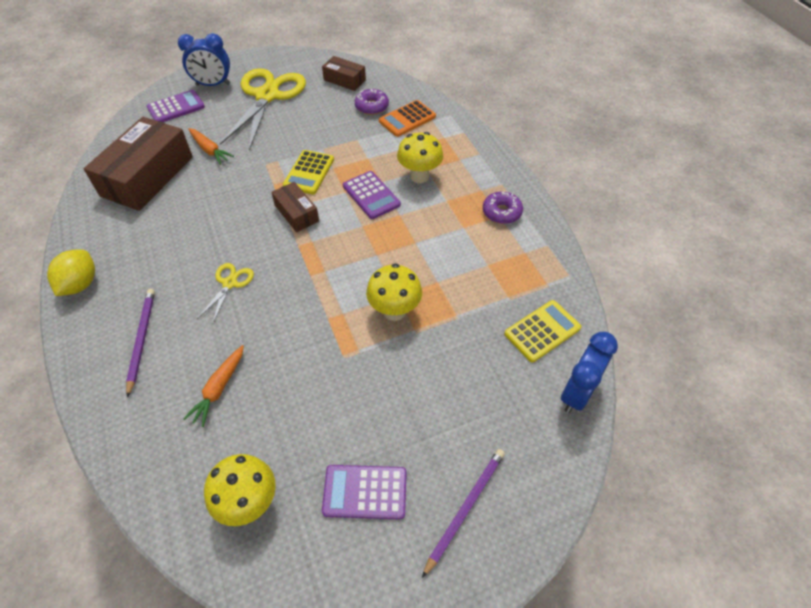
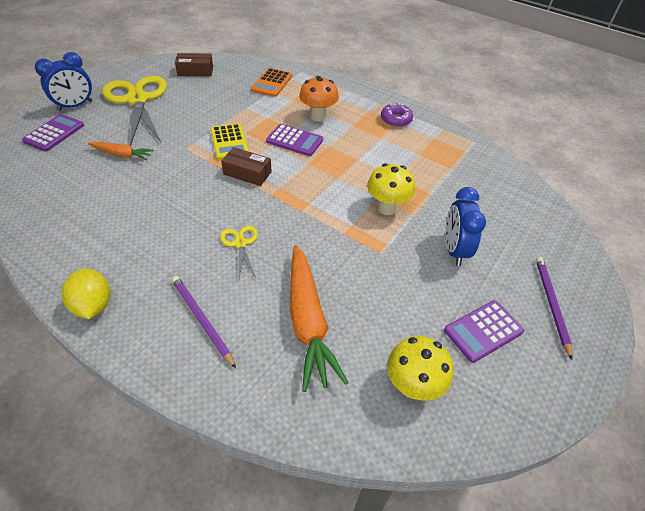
camera: 35 degrees left, 5 degrees down
brown box [84,117,193,211] -> none
orange carrot [183,345,244,427] -> orange carrot [290,245,348,392], size x1.88
purple donut [355,89,389,115] -> none
yellow mushroom [397,132,443,183] -> orange mushroom [299,76,339,122]
yellow calculator [504,300,581,362] -> none
blue clock [561,332,618,413] -> blue clock moved to [446,187,486,266]

